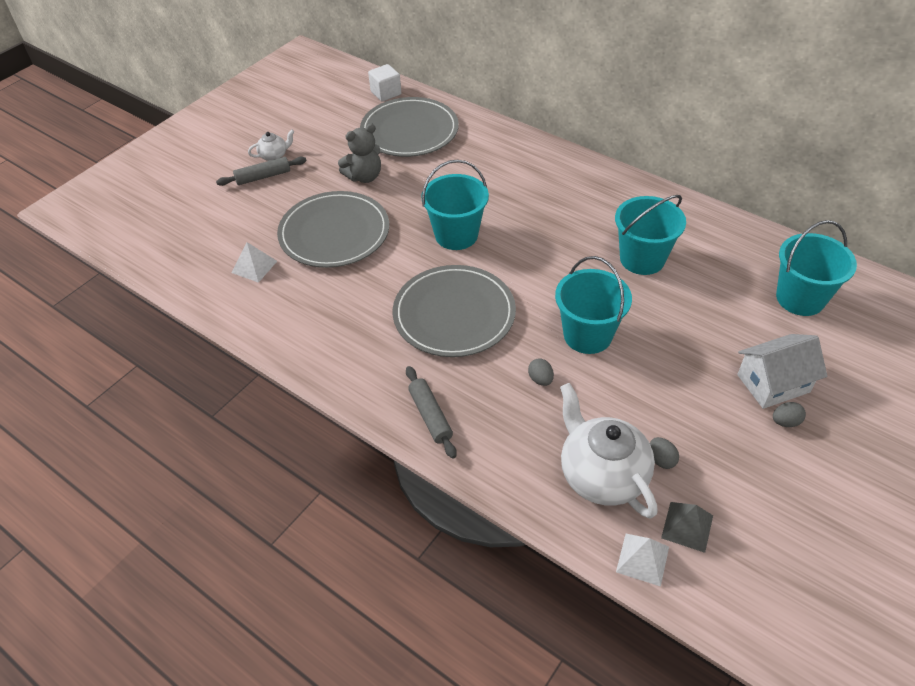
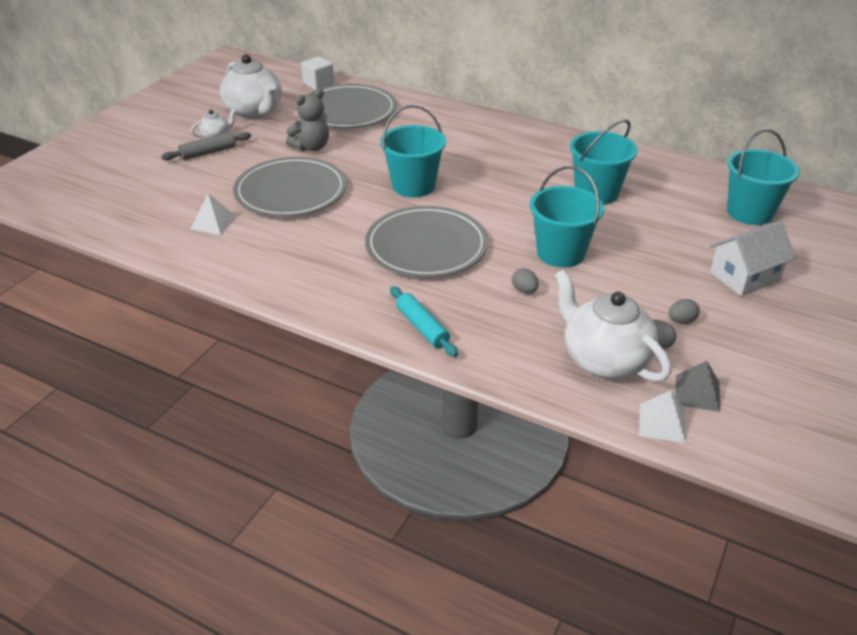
camera: 10 degrees left, 10 degrees down
grey rolling pin [406,366,457,459] -> turquoise rolling pin [390,286,458,357]
grey egg [773,402,806,427] -> grey egg moved to [669,299,700,324]
none -> white teapot [220,54,282,119]

